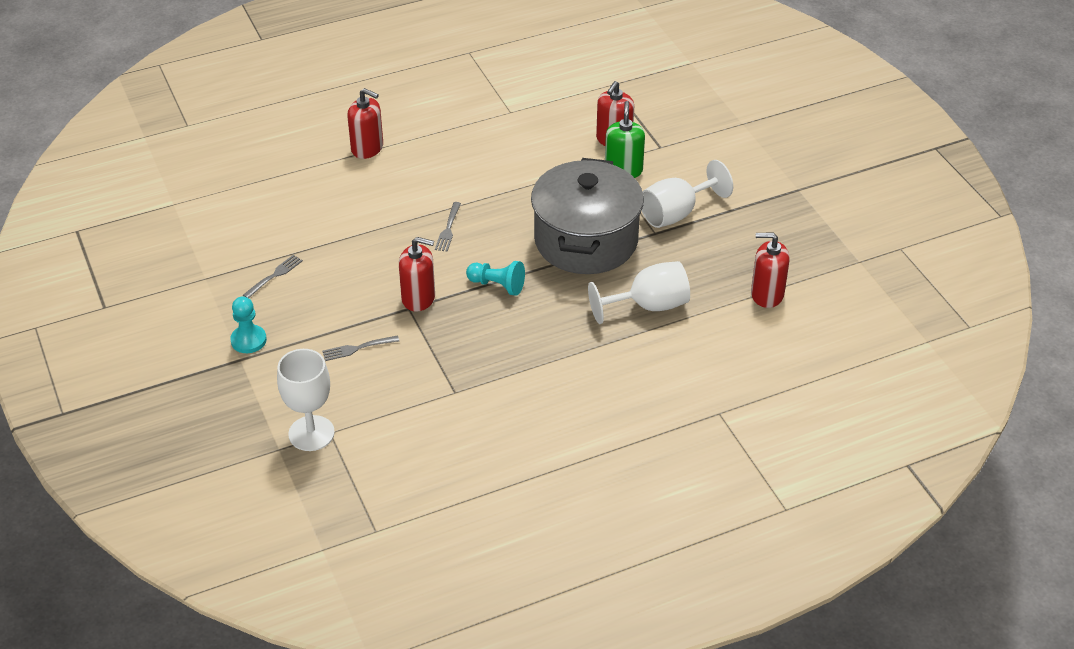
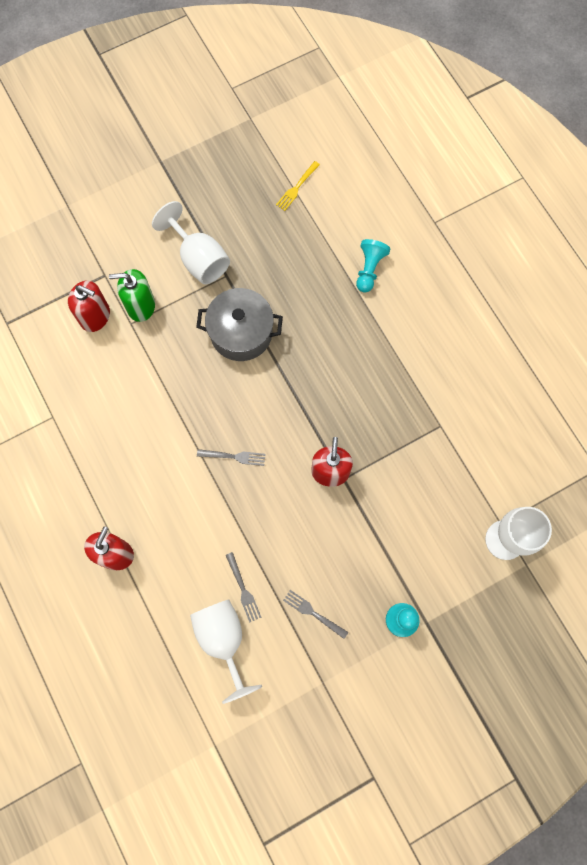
camera: 95 degrees left, 30 degrees up
grey fork [322,335,399,361] -> grey fork moved to [226,552,262,622]
turquoise pawn [466,261,525,296] -> turquoise pawn moved to [356,239,390,292]
grey pot [531,158,644,274] -> grey pot [196,288,283,361], size x0.66
white goblet [588,261,690,324] -> white goblet moved to [190,599,262,704]
red soap dispenser [751,233,790,308] -> yellow fork [276,161,320,211]

